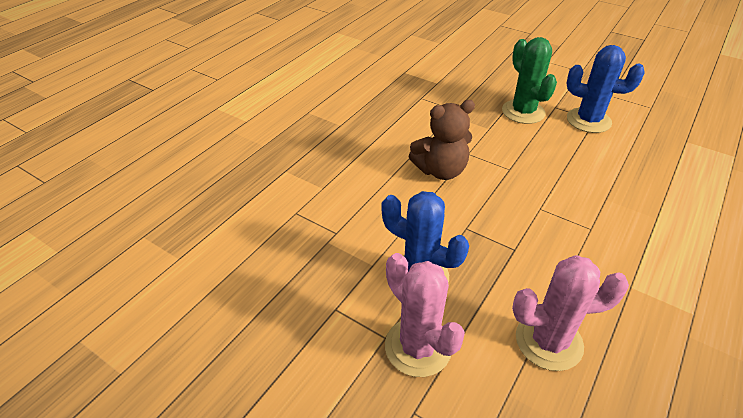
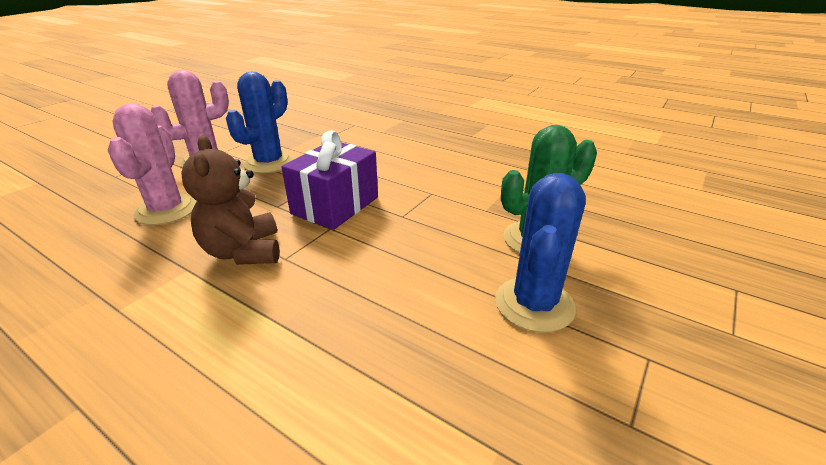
camera: 90 degrees right, 10 degrees down
brown teddy bear [408,100,475,180] -> brown teddy bear moved to [181,135,279,265]
none -> purple gift [282,130,378,230]

